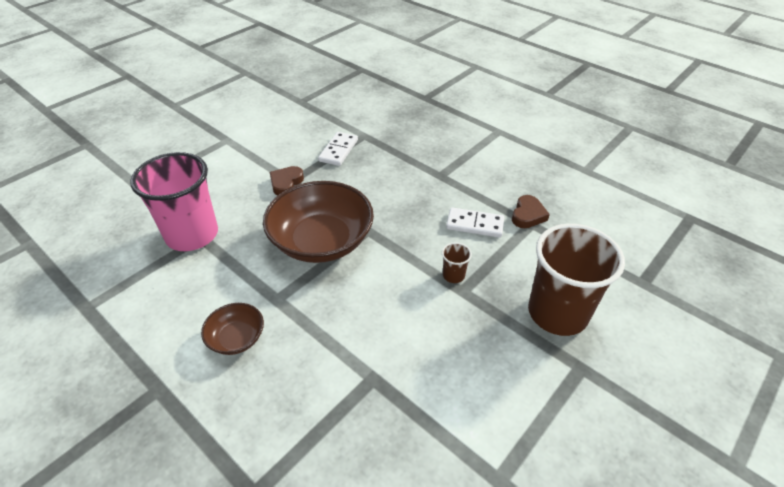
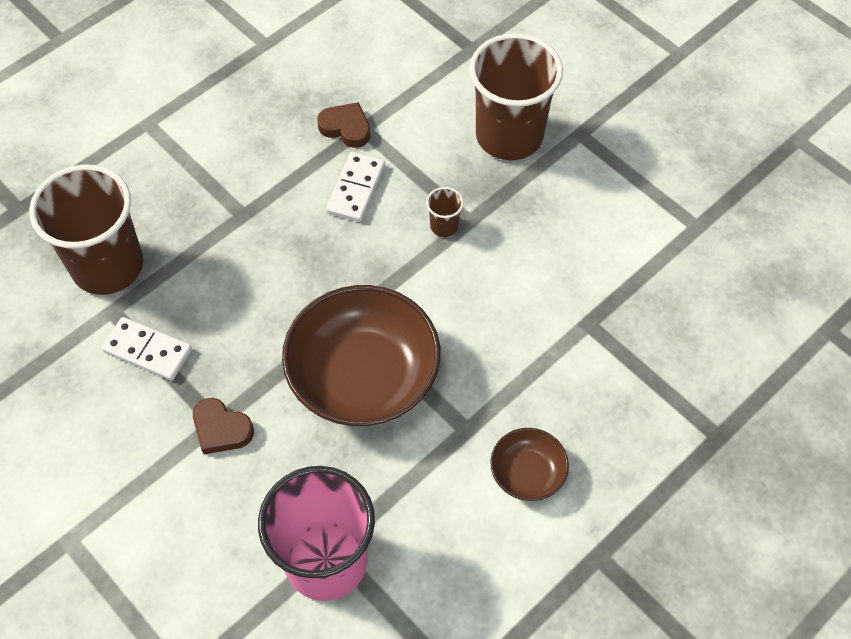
camera: 85 degrees left, 15 degrees up
none -> brown cup [29,165,143,295]

